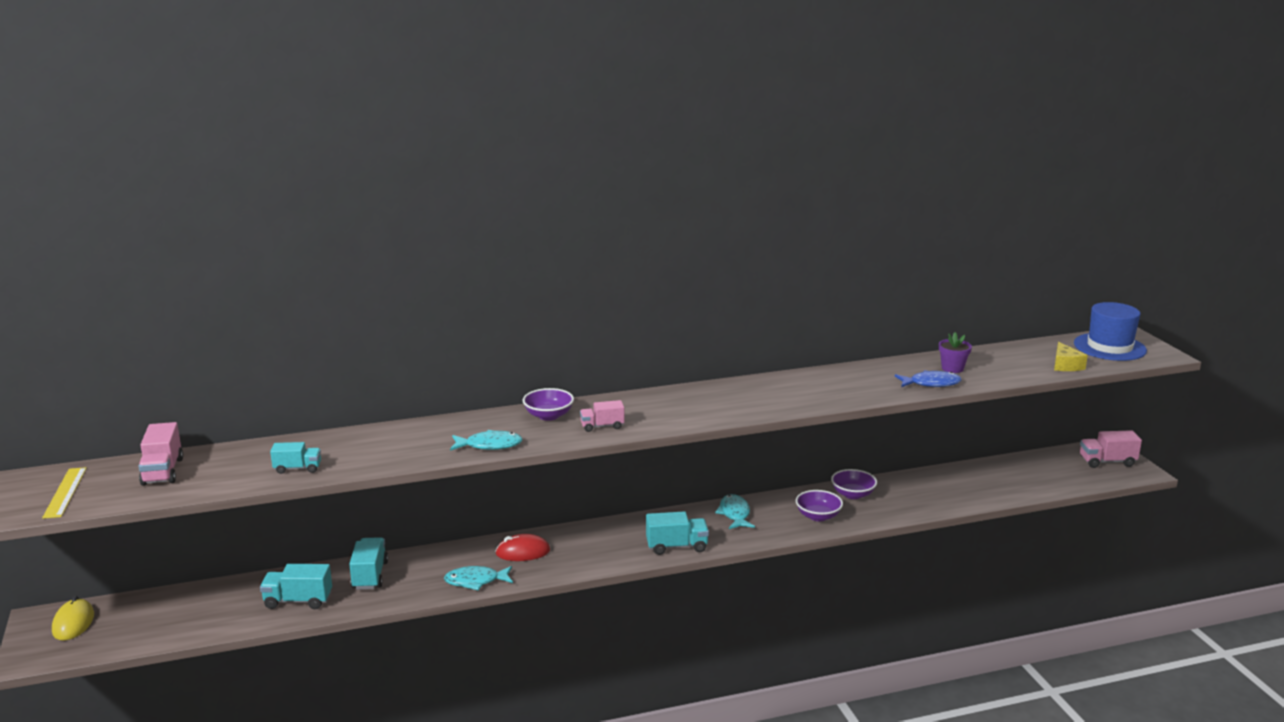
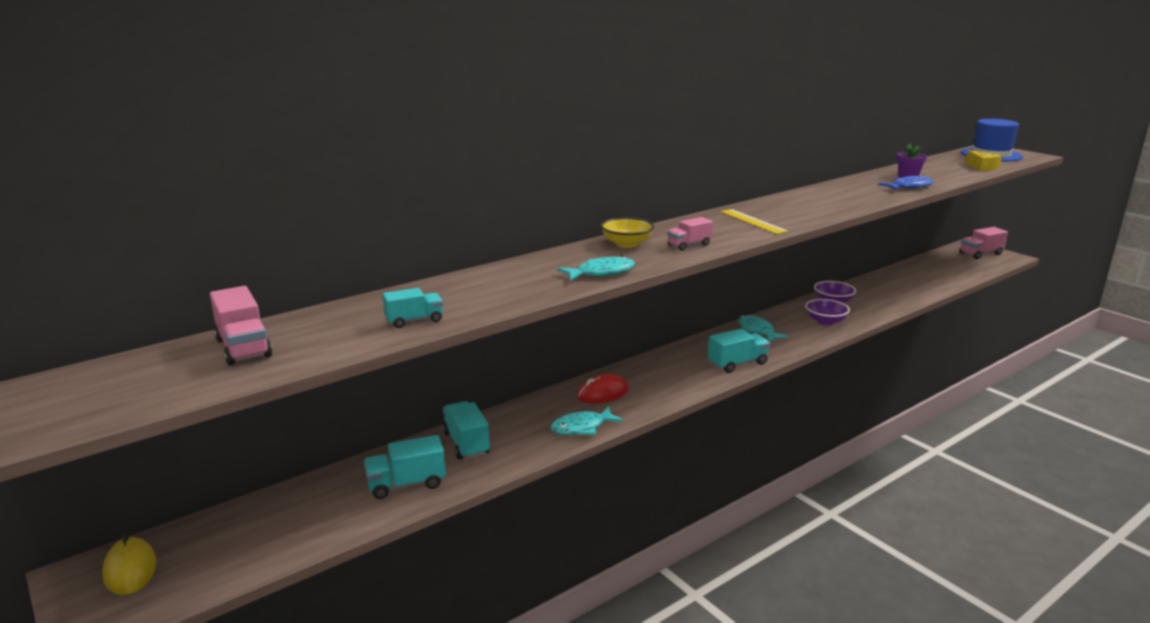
camera: 20 degrees left, 0 degrees up
yellow ruler [42,467,87,519] -> yellow ruler moved to [720,209,788,234]
purple bowl [523,388,574,421] -> yellow bowl [601,217,654,248]

